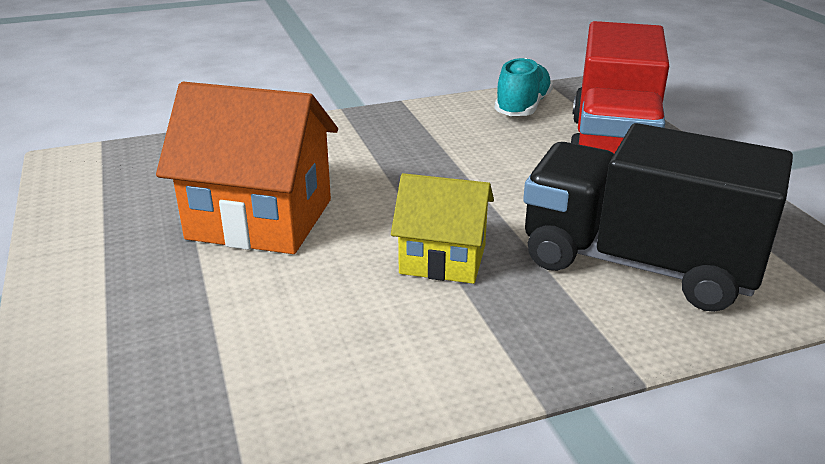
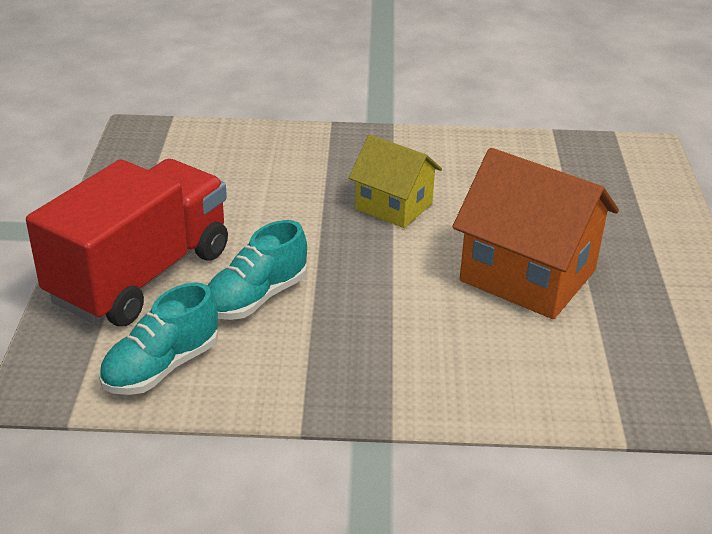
camera: 160 degrees left, 5 degrees up
black truck [523,123,793,312] -> none
none -> turquoise shoe [207,220,307,320]

